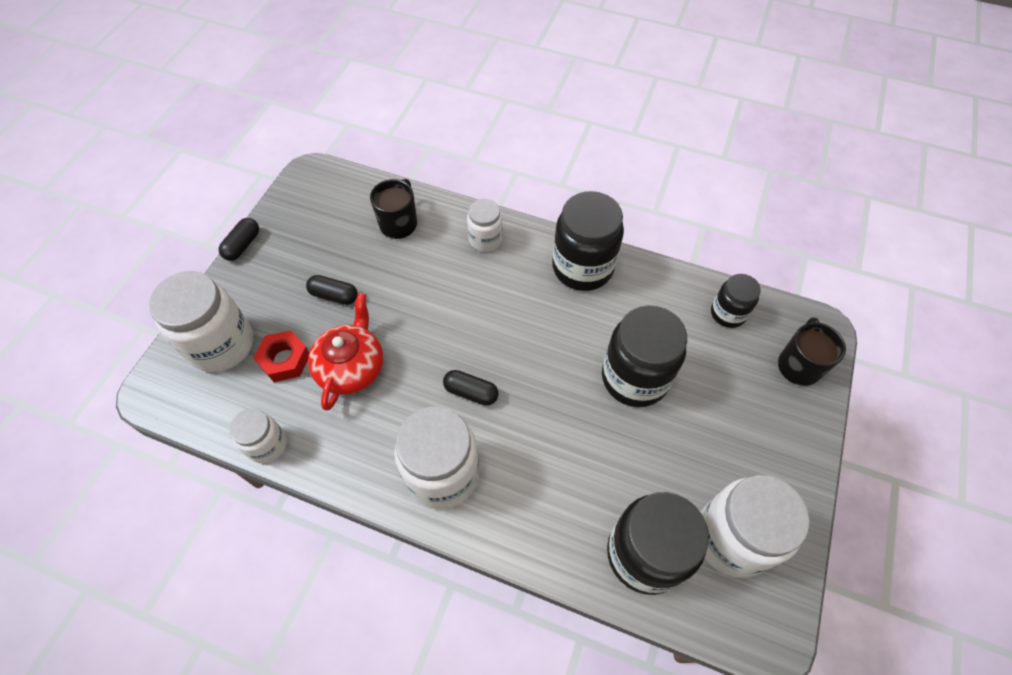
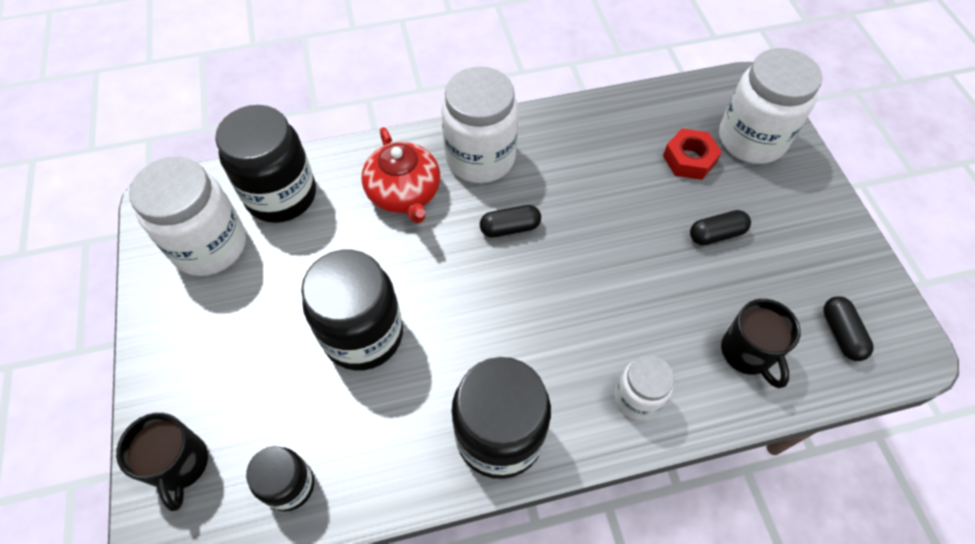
camera: 145 degrees right, 0 degrees up
black capsule [219,218,259,261] -> black capsule moved to [823,296,874,361]
white jar [230,409,287,464] -> none
red teapot [308,293,383,411] -> red teapot moved to [362,127,440,224]

